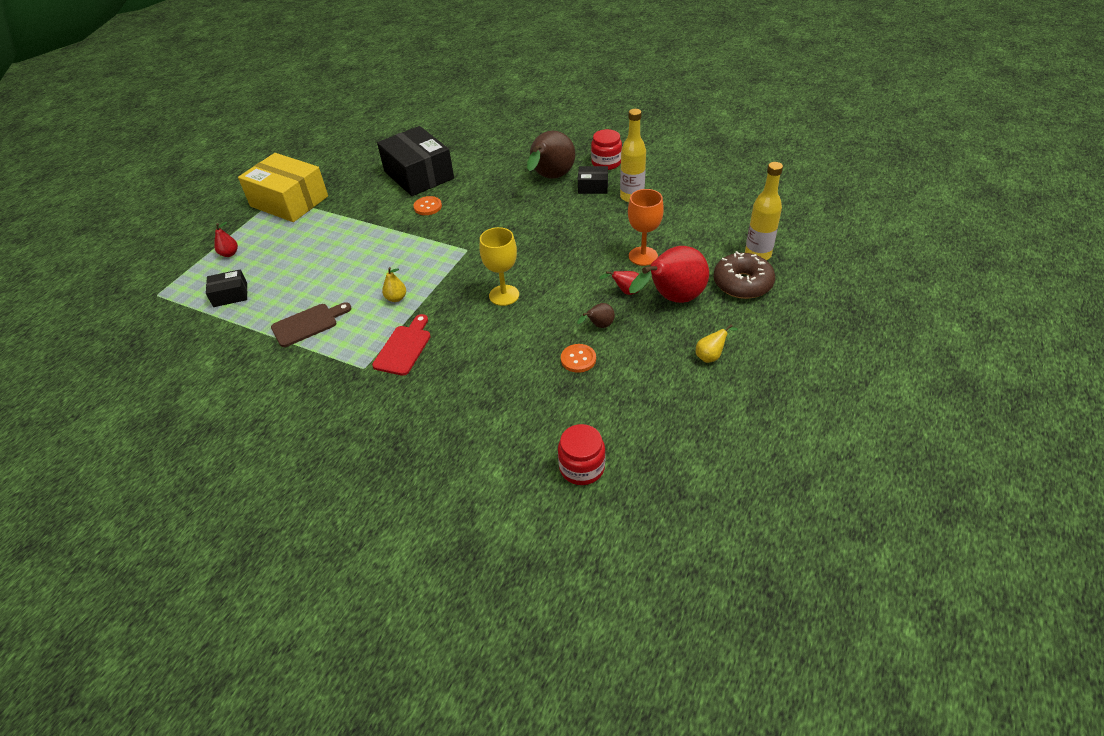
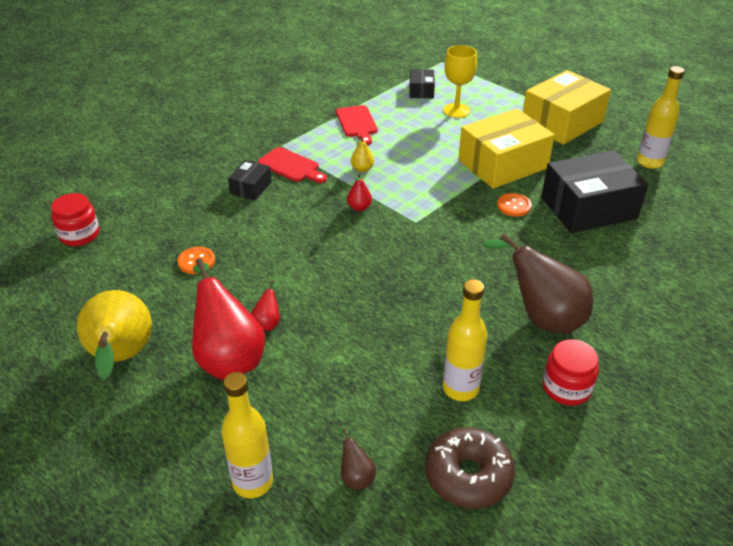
camera: 105 degrees right, 5 degrees down
red pear [214,222,238,257] -> red pear moved to [347,174,372,211]
brown cutting board [271,302,352,347] -> red cutting board [336,105,378,145]
yellow goblet [479,227,519,306] -> yellow goblet moved to [443,45,477,118]
brown pear [577,303,615,328] -> brown pear moved to [340,427,376,490]
black box [578,166,608,194] -> black box moved to [228,160,272,200]
orange goblet [628,189,664,266] -> none
yellow pear [696,324,738,363] -> yellow pear [77,290,152,379], size x2.30
brown donut [713,251,775,299] -> brown donut moved to [425,427,515,509]
none -> yellow box [458,109,555,189]
none -> yellow bottle [637,66,685,169]

